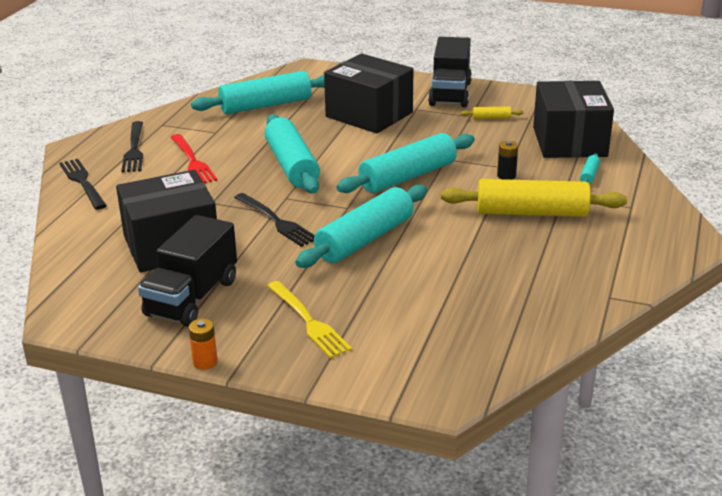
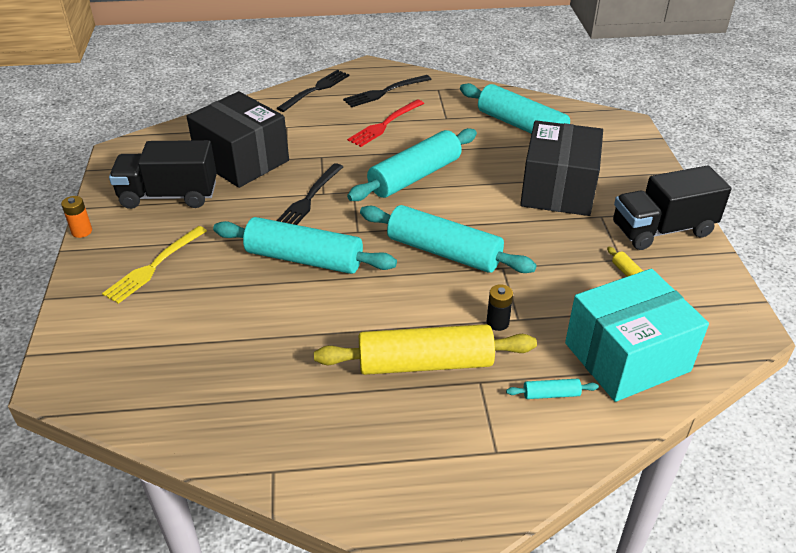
camera: 65 degrees right, 10 degrees up
yellow rolling pin [441,179,627,217] -> yellow rolling pin turned 75 degrees counterclockwise [314,324,537,375]
black box [533,81,614,158] -> turquoise box [565,269,709,402]

